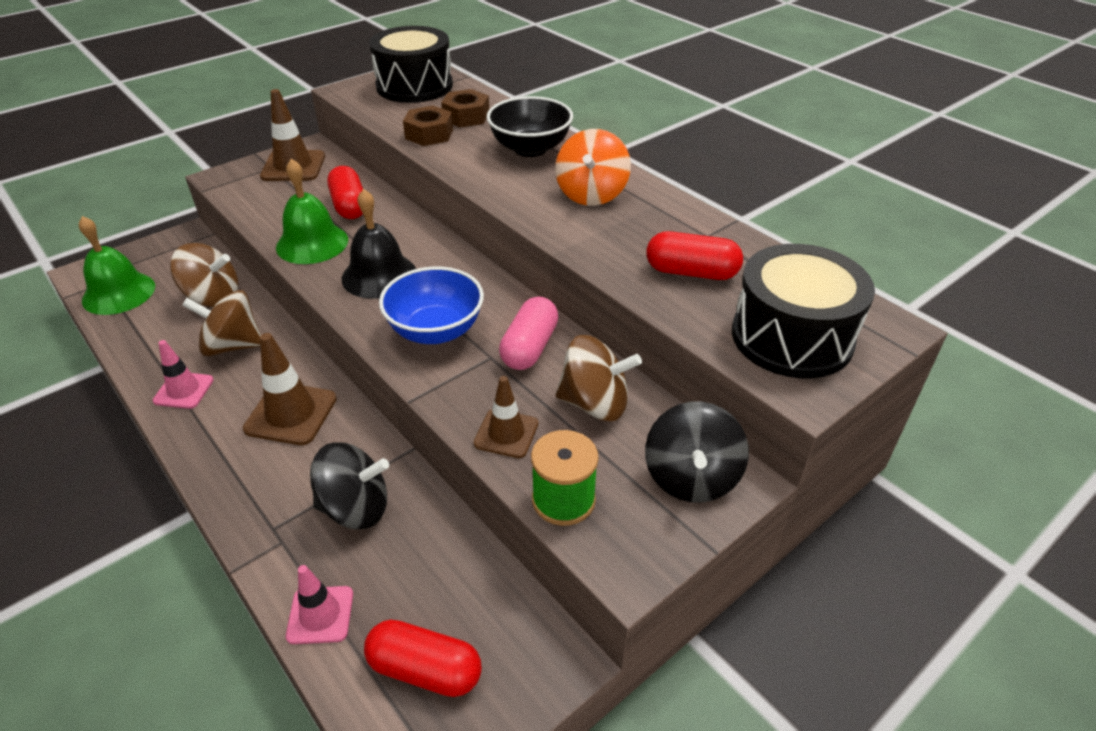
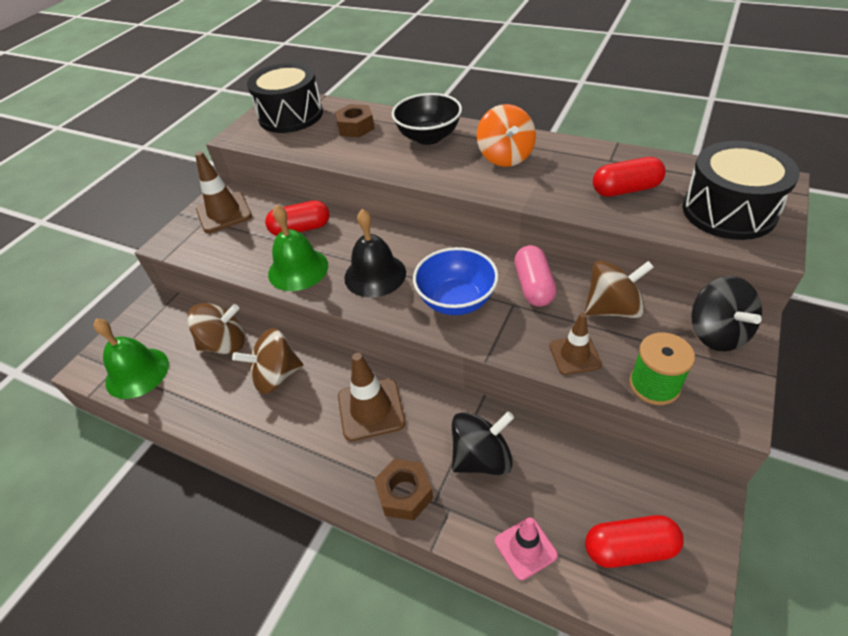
camera: 20 degrees left, 5 degrees up
pink traffic cone [153,340,214,409] -> none
red capsule [327,166,363,219] -> red capsule turned 60 degrees counterclockwise [265,200,330,236]
brown nut [403,105,453,146] -> brown nut moved to [374,459,433,521]

